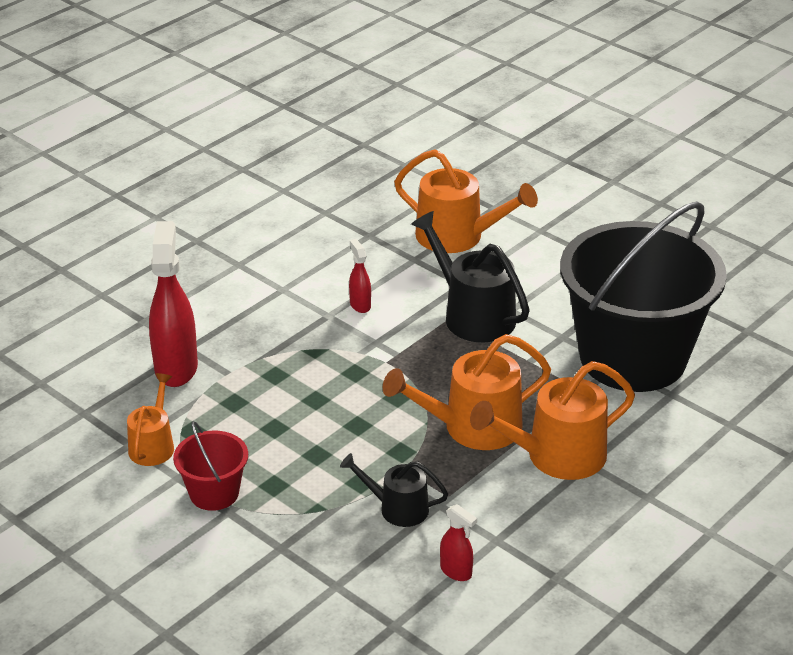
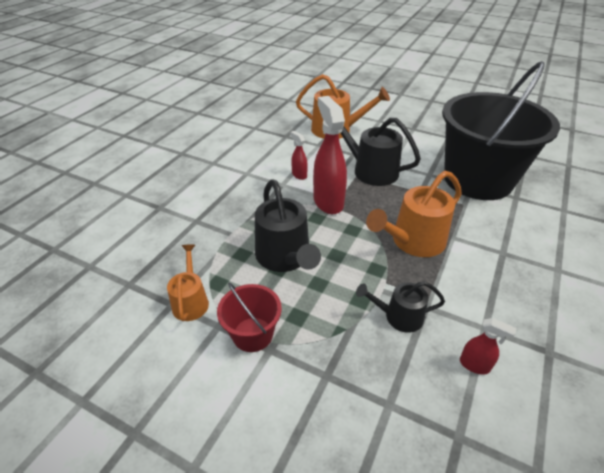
camera: 15 degrees left, 5 degrees up
red spray bottle [149,221,198,387] -> red spray bottle moved to [313,96,347,214]
orange watering can [470,361,635,480] -> none
none -> black watering can [255,179,321,272]

